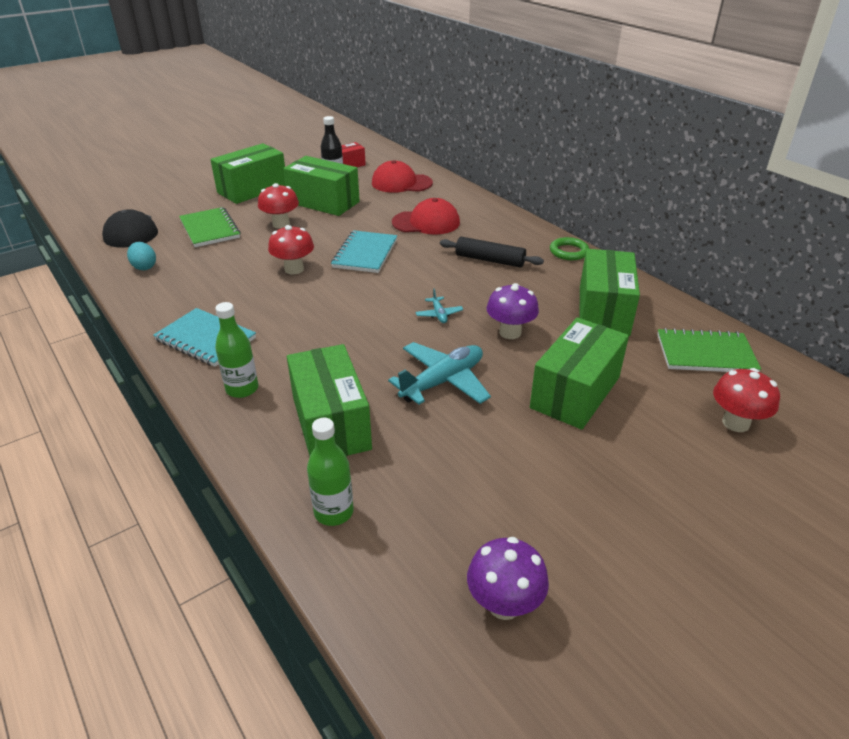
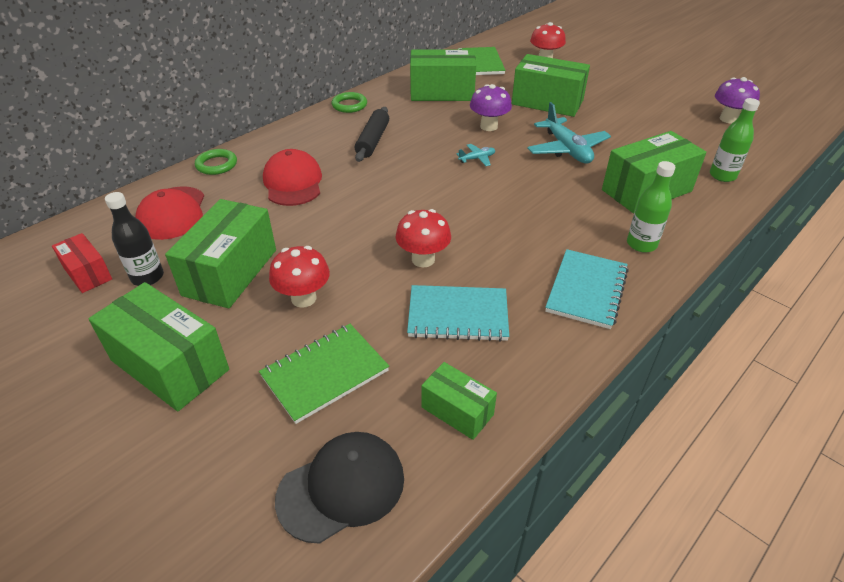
camera: 100 degrees left, 5 degrees up
turquoise egg [127,242,156,270] -> green box [422,362,497,440]
turquoise notebook [331,230,397,273] -> turquoise notebook moved to [407,285,509,342]
turquoise plane [388,342,491,405] -> turquoise plane turned 150 degrees counterclockwise [527,102,611,164]
none -> green ring [195,149,237,175]

